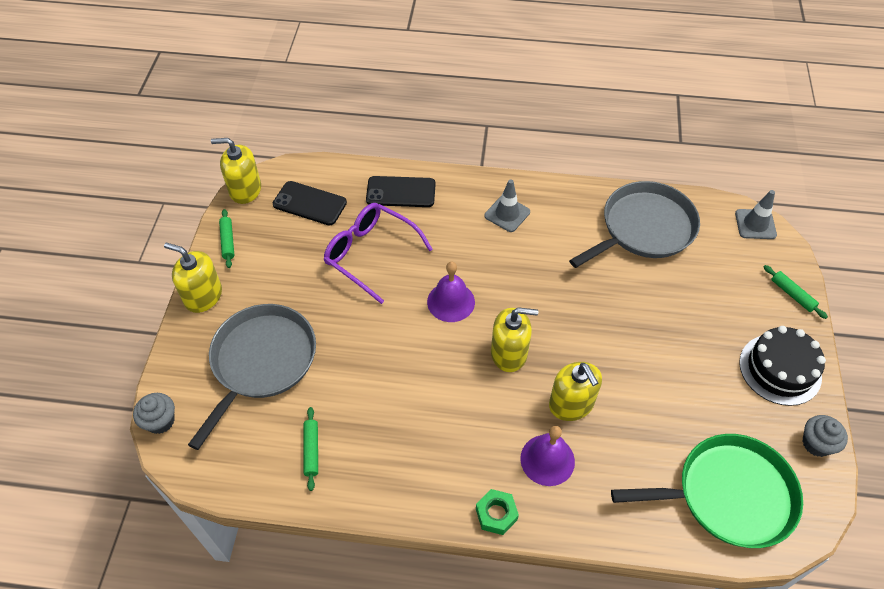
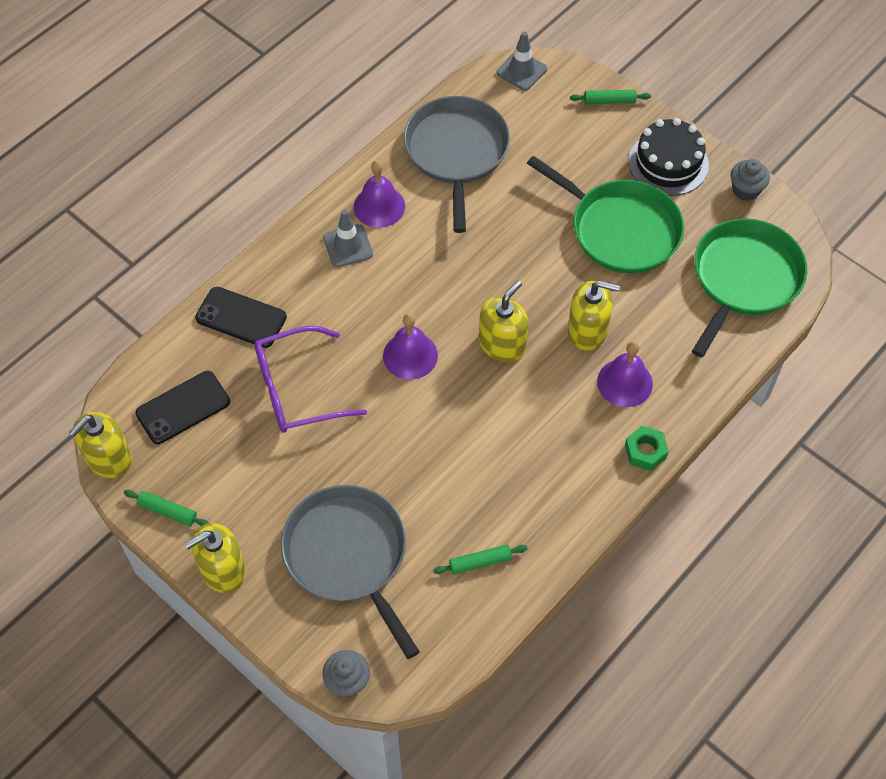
camera: 55 degrees left, 5 degrees up
green rolling pin [304,407,318,491] -> green rolling pin turned 45 degrees counterclockwise [433,544,528,574]
black phone [366,176,436,207] -> black phone turned 75 degrees clockwise [195,287,287,348]
none -> purple bell [354,161,405,228]
none -> green pan [527,156,684,273]

